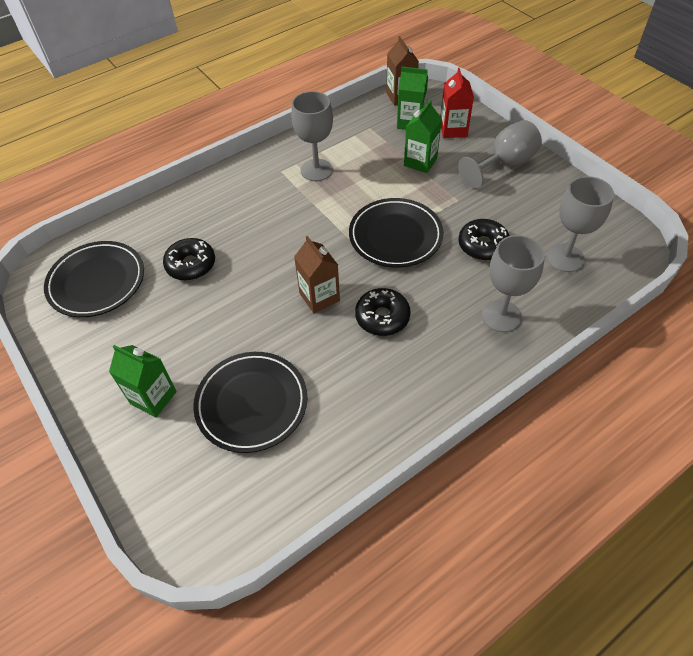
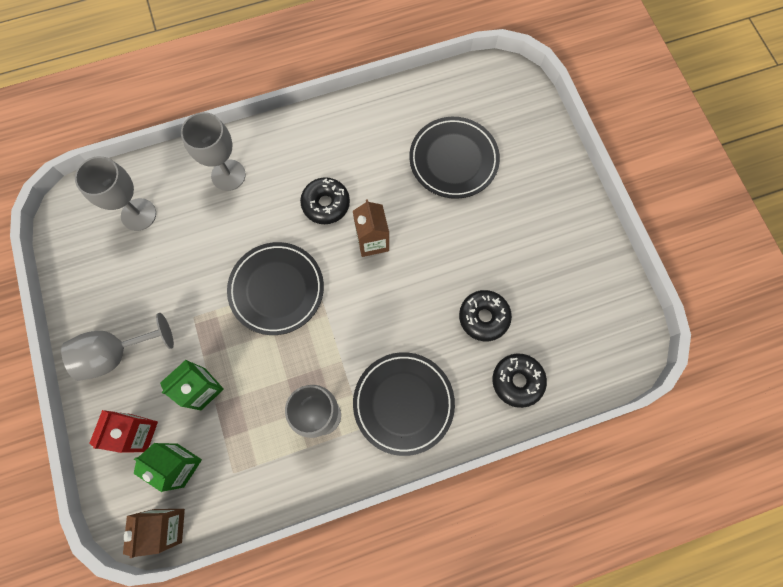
camera: 165 degrees left, 20 degrees up
black plate [44,241,144,317] -> black plate moved to [353,352,455,456]
green carton [109,345,177,417] -> none
black donut [458,219,510,260] -> black donut moved to [492,353,547,408]

